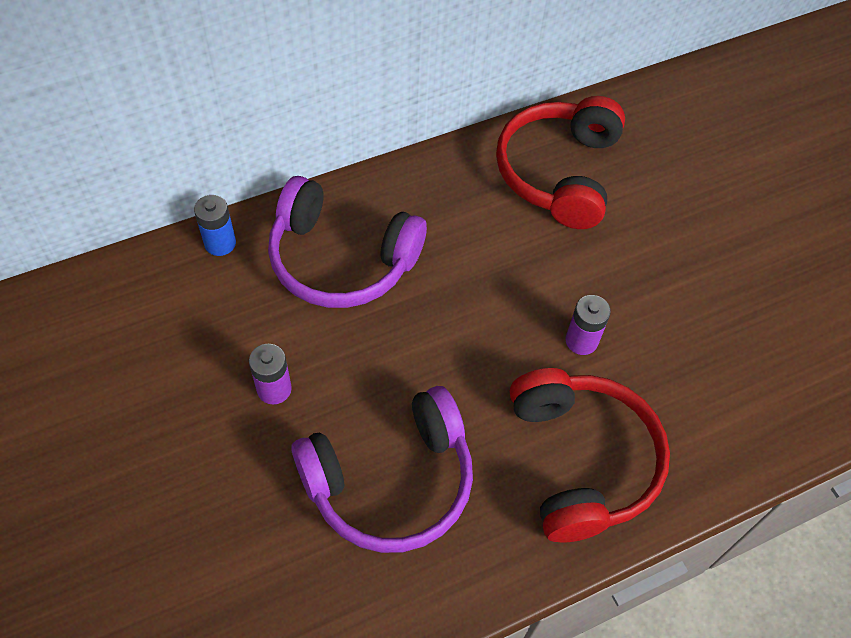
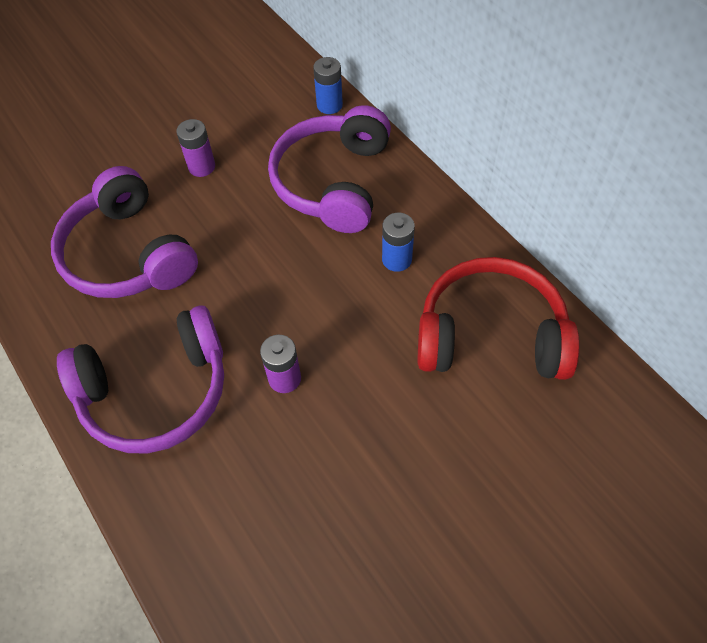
camera: 85 degrees right, 0 degrees up
red headphones [510,368,670,543] -> purple headphones [57,305,224,454]
none -> blue battery [382,213,415,272]

